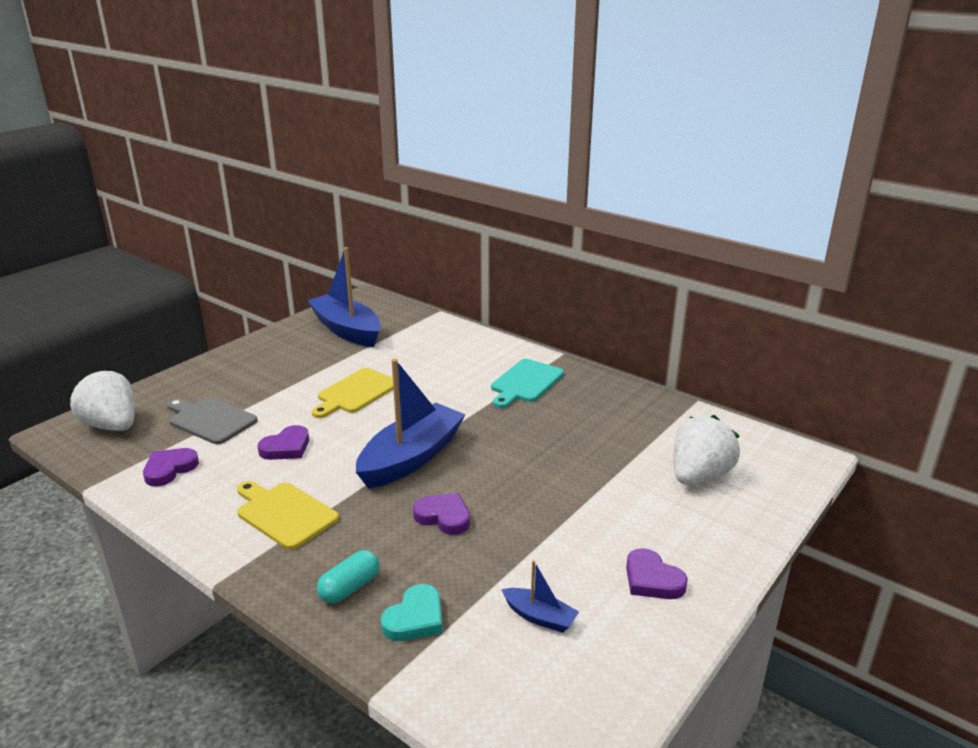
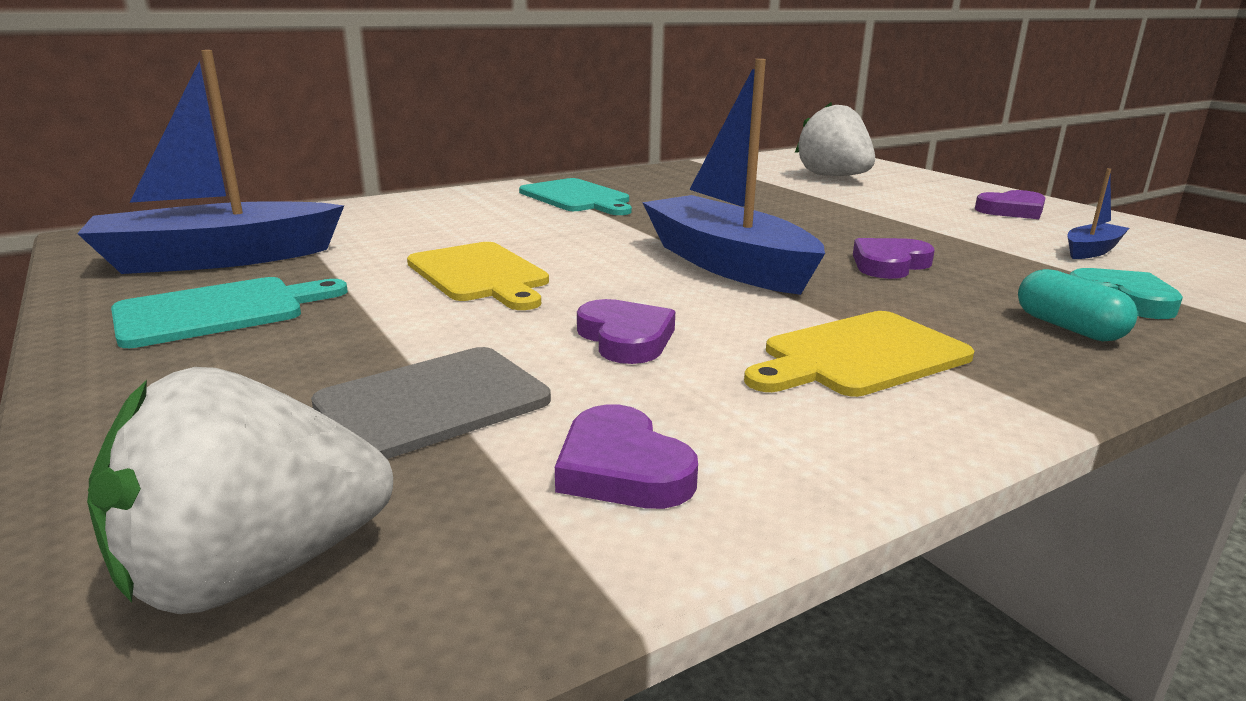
camera: 70 degrees left, 5 degrees down
none -> turquoise cutting board [111,277,348,348]

